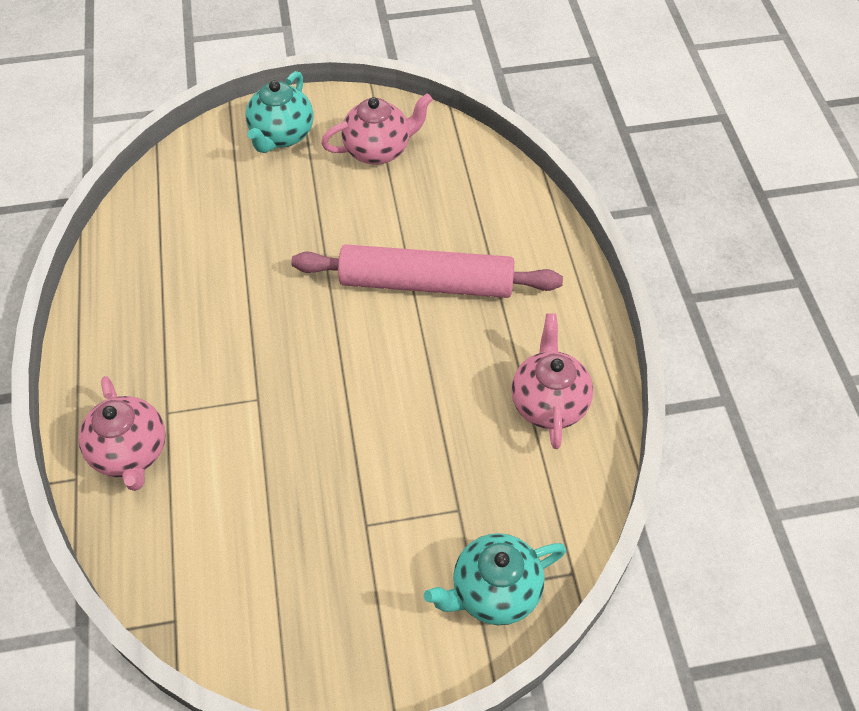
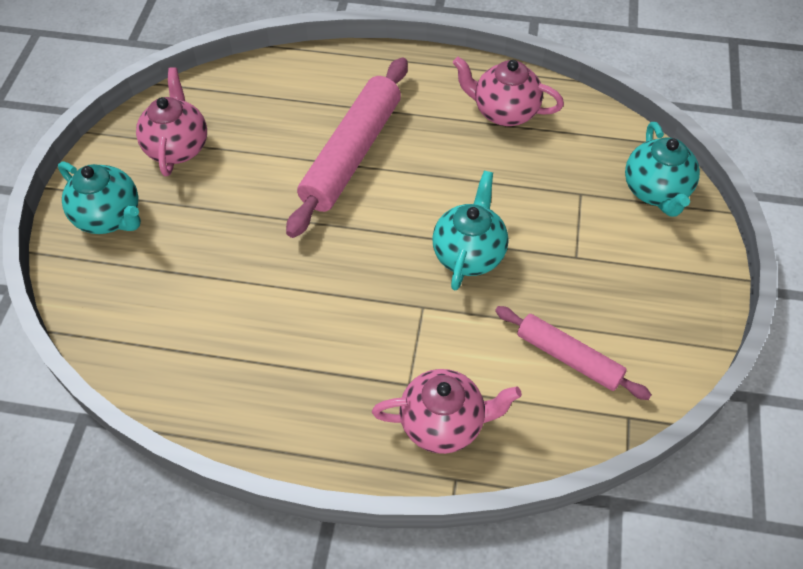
camera: 70 degrees left, 0 degrees up
none -> turquoise teapot [432,171,508,290]
none -> pink rolling pin [495,306,652,400]

